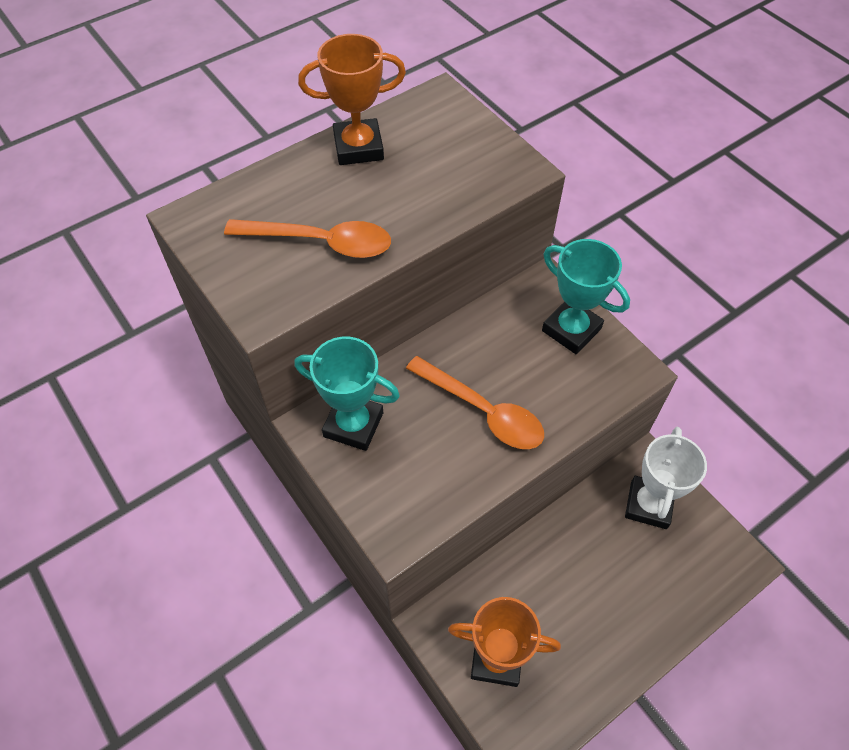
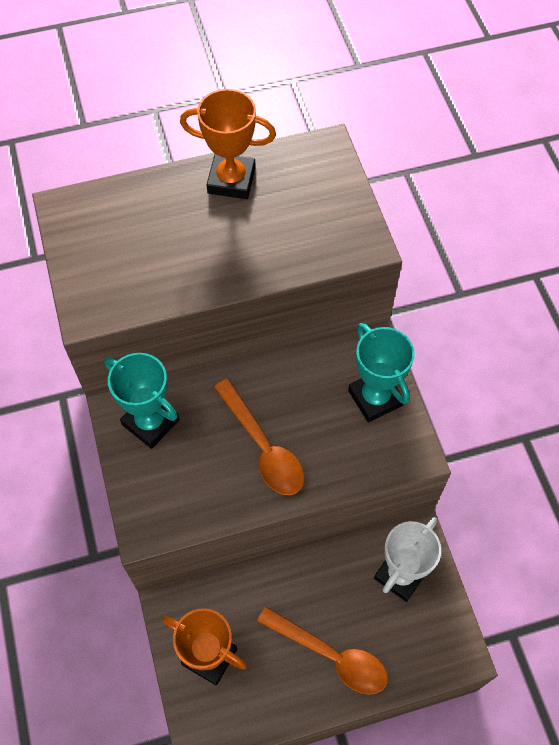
camera: 20 degrees right, 5 degrees up
orange spoon [224,219,391,258] -> orange spoon moved to [257,607,388,695]

